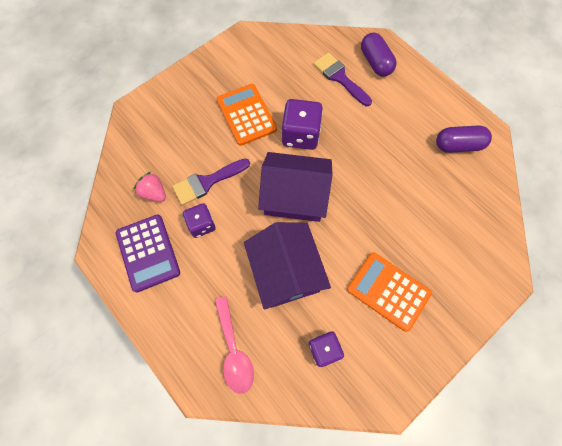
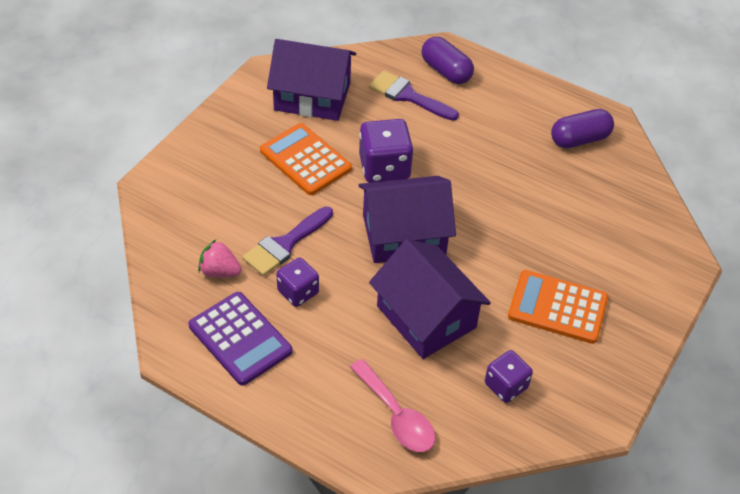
camera: 20 degrees left, 20 degrees down
none -> purple house [267,39,356,121]

